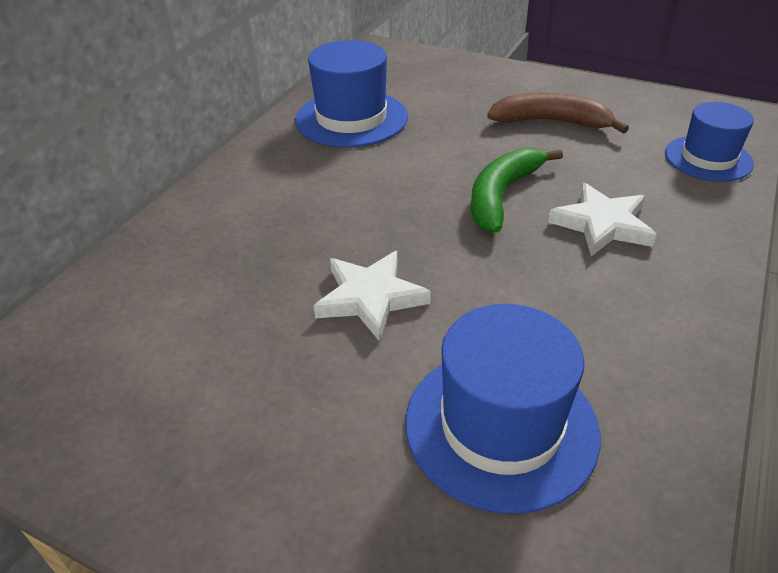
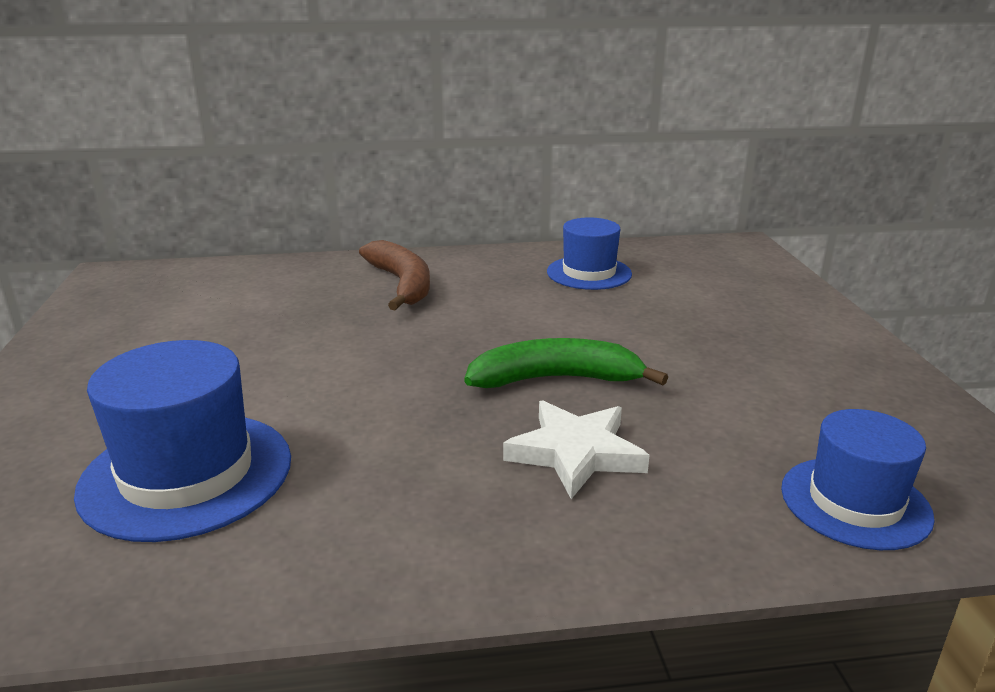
camera: 55 degrees right, 15 degrees down
blue hat [295,40,408,148] -> blue hat [547,217,632,290], size x0.66
white star [314,251,431,341] -> none
brown banana [487,92,629,134] -> brown banana moved to [359,240,430,310]

